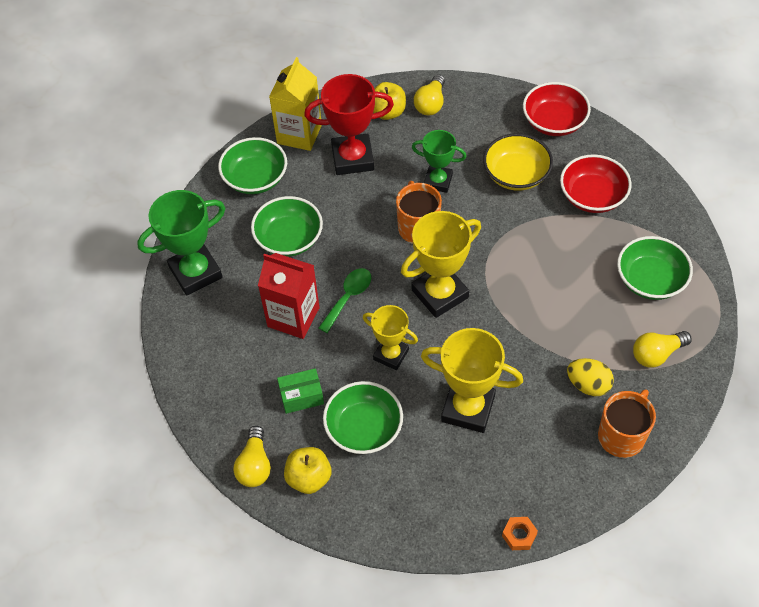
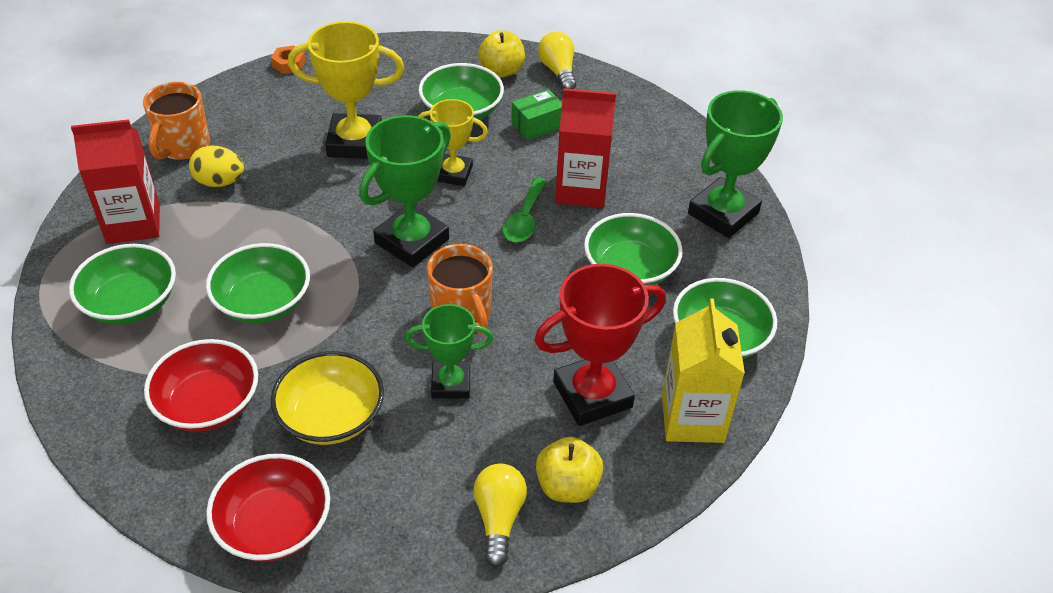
camera: 160 degrees right, 10 degrees down
yellow trophy [401,211,481,318] -> green trophy [359,115,451,267]
yellow light bulb [633,331,692,368] -> red carton [71,119,160,244]
none -> green bowl [206,243,310,324]

